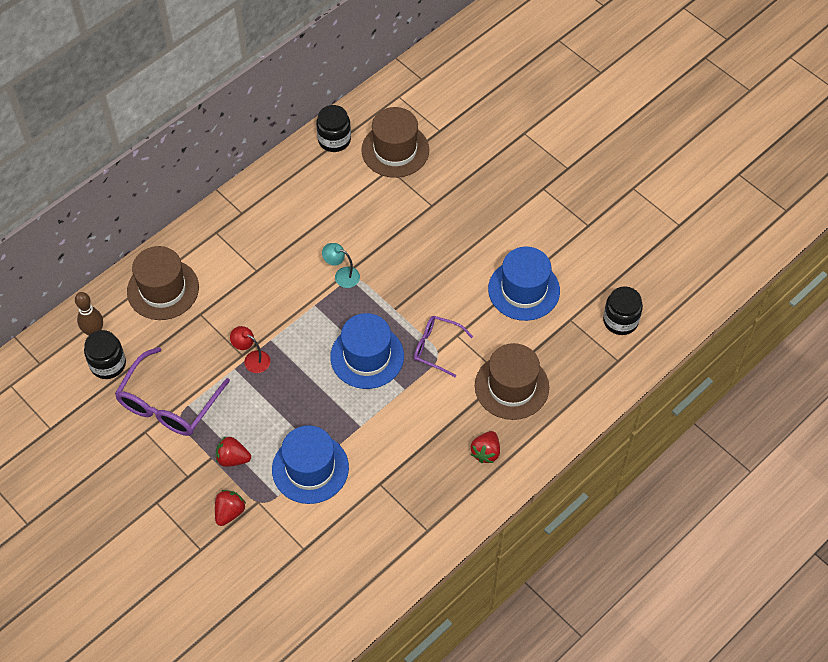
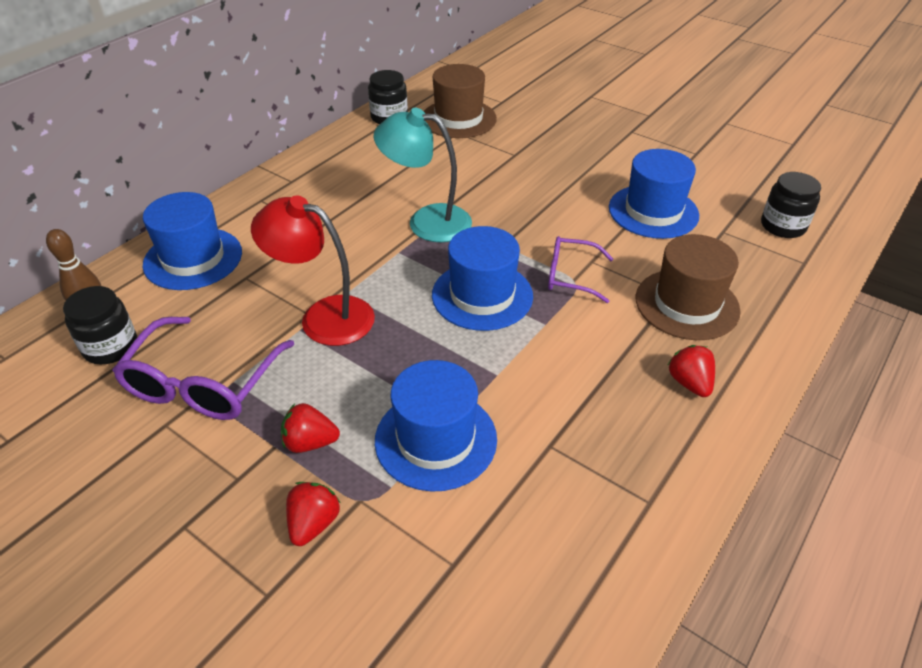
camera: 10 degrees left, 15 degrees down
brown hat [127,246,199,320] -> blue hat [142,192,242,290]
red lamp [230,326,270,373] -> red lamp [251,195,375,346], size x1.94
turquoise lamp [322,243,360,288] -> turquoise lamp [374,108,472,242], size x1.94
red strawberry [471,431,500,463] -> red strawberry turned 150 degrees clockwise [668,345,715,397]

